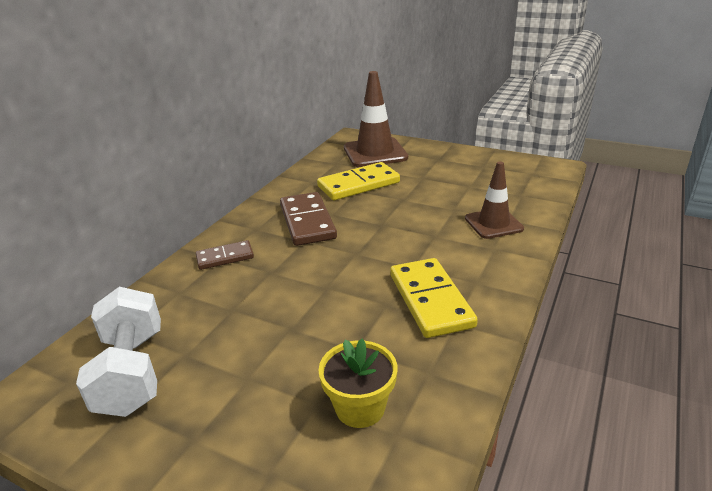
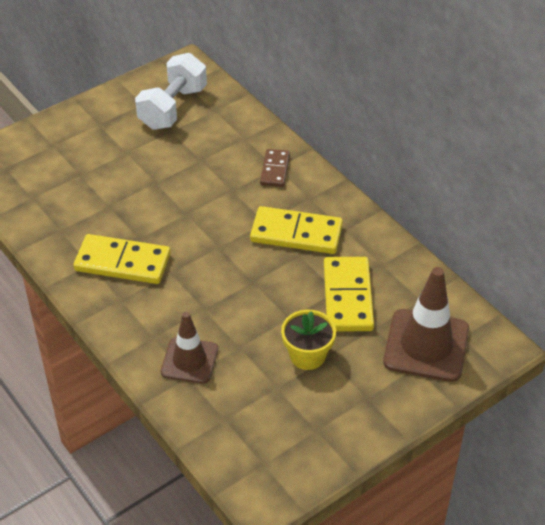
camera: 115 degrees right, 15 degrees up
white dumbbell [76,287,161,417] -> white dumbbell turned 75 degrees counterclockwise [135,53,207,130]
brown domino [280,192,337,246] -> yellow domino [250,206,343,254]
yellow flower pot [318,339,397,428] -> yellow flower pot moved to [281,309,336,370]

